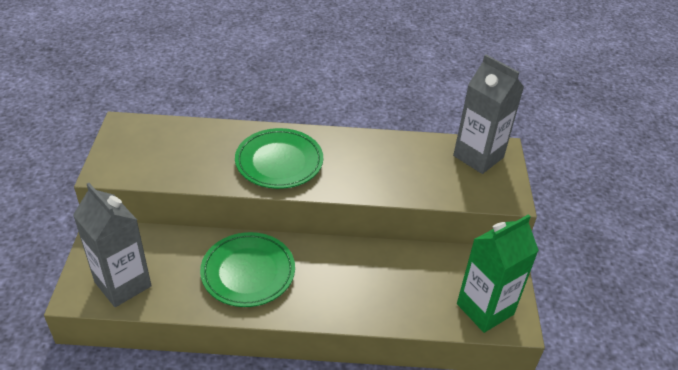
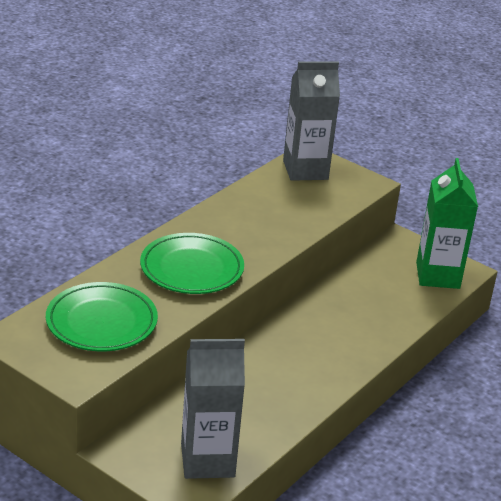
camera: 55 degrees left, 10 degrees down
green plate [200,232,295,307] -> green plate moved to [46,282,158,351]

